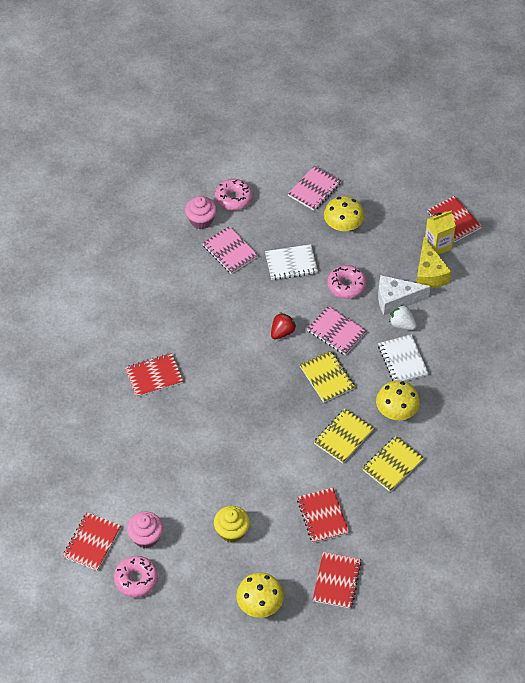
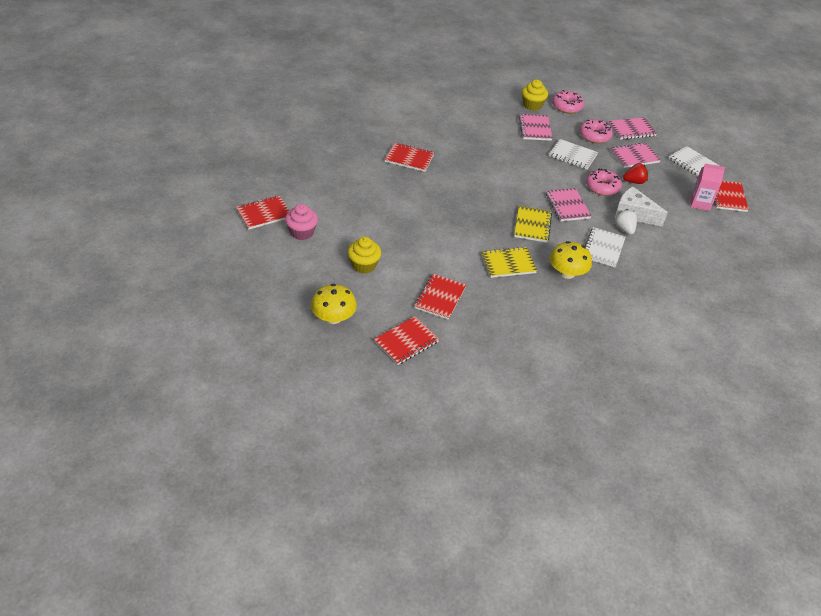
camera: 35 degrees right, 10 degrees down
pink donut [114,556,158,597] -> pink donut moved to [580,119,613,143]
pink cupcake [185,196,217,229] -> yellow cupcake [522,79,548,111]
red strawberry [271,312,296,339] -> red strawberry moved to [623,163,648,184]
yellow mushroom [324,196,364,231] -> pink notebook [610,142,661,168]
yellow notebook [362,436,424,492] -> none
yellow cheese [416,237,452,288] -> none
yellow carton [425,210,456,255] -> pink carton [691,163,725,211]
none -> white notebook [668,146,720,177]

